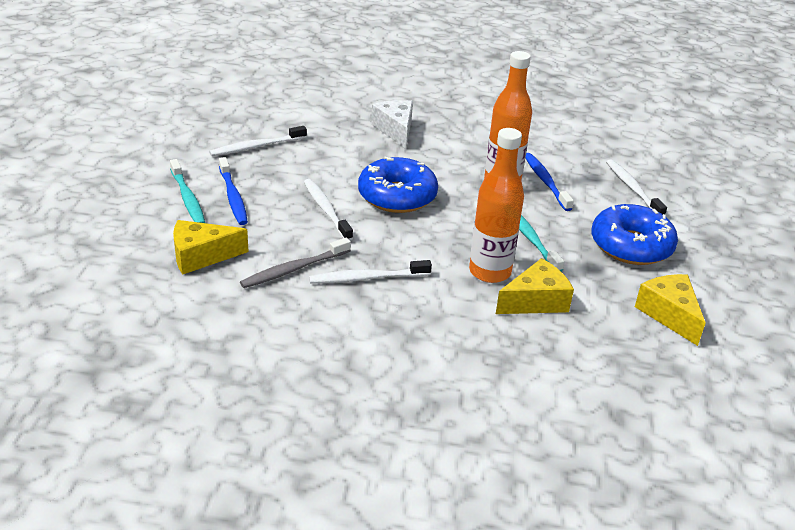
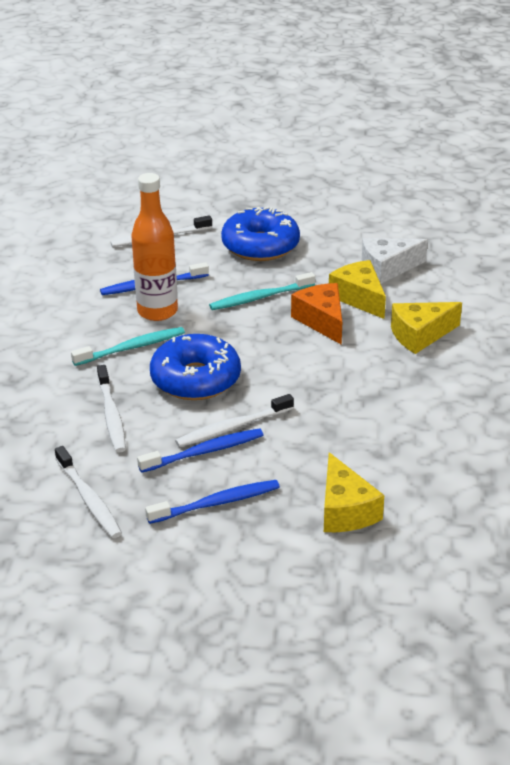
camera: 90 degrees left, 0 degrees up
turquoise toothbrush [170,159,205,223] -> turquoise toothbrush moved to [71,327,185,366]
grey toothbrush [240,238,351,288] -> none
white toothbrush [309,260,432,284] -> white toothbrush moved to [97,365,126,452]
white cheese [371,100,413,148] -> white cheese moved to [362,238,428,284]
orange bottle [469,128,524,283] -> orange cheese [291,283,342,345]
yellow cheese [635,274,706,346] -> yellow cheese moved to [391,302,462,354]
none -> blue toothbrush [137,428,263,473]

